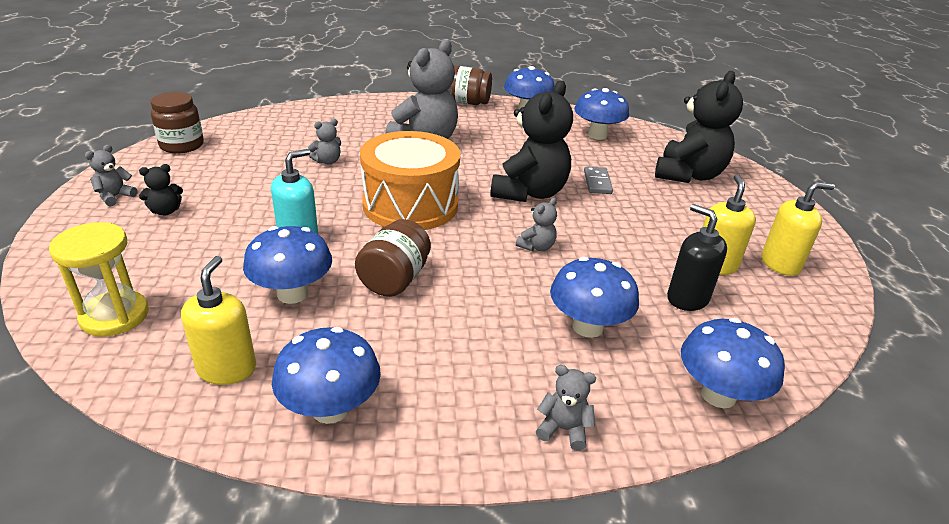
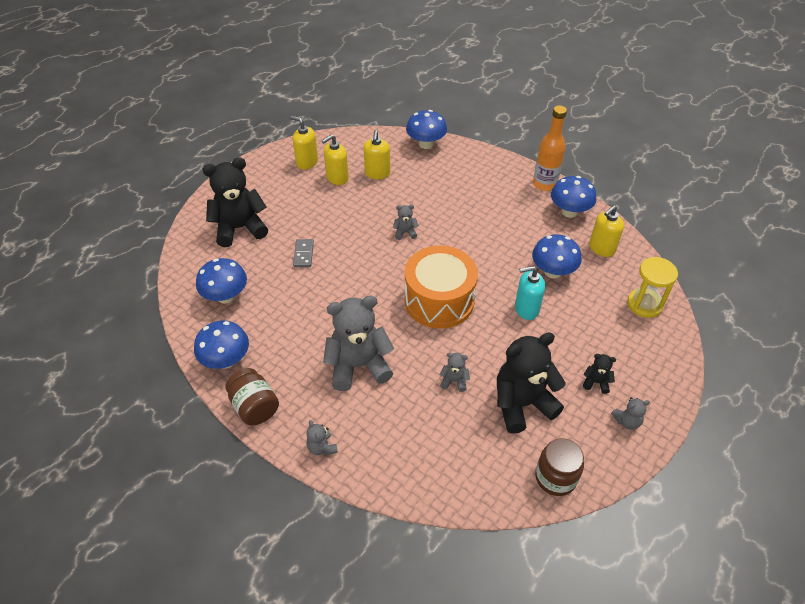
camera: 135 degrees left, 15 degrees up
brown jar [355,219,431,297] -> none
black teddy bear [490,80,573,202] -> black teddy bear moved to [497,332,566,434]
grey teddy bear [536,365,596,451] -> grey teddy bear moved to [307,420,338,456]
blue mushroom [550,257,639,338] -> none
grey domino [584,166,613,194] -> grey domino turned 45 degrees counterclockwise [293,239,314,267]
black soap dispenser [667,204,727,311] -> yellow soap dispenser [363,131,390,179]
none -> orange bottle [533,105,567,191]

